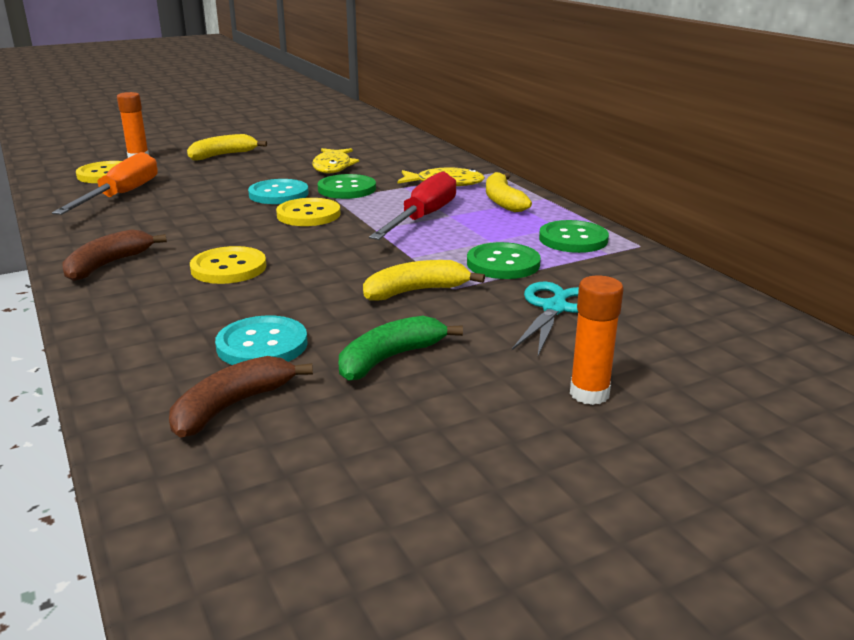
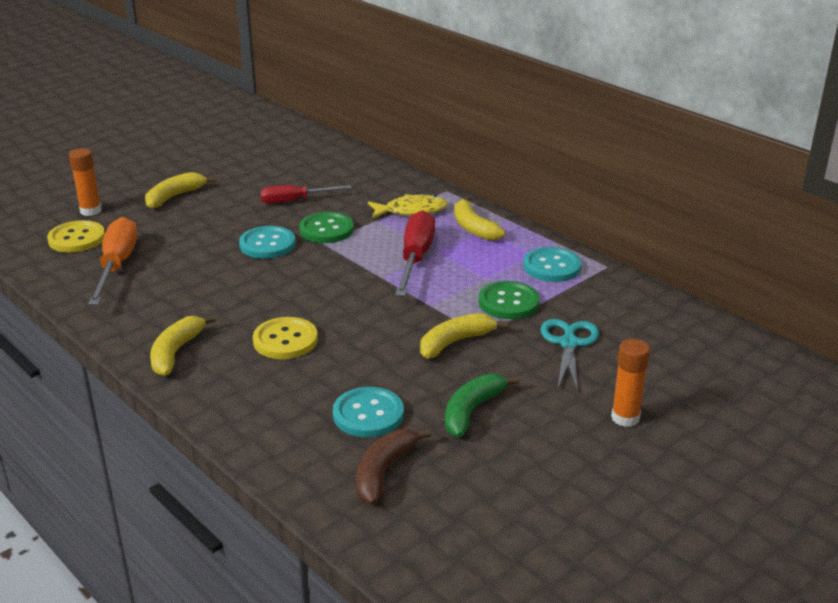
camera: 15 degrees left, 5 degrees up
brown banana [62,229,167,281] -> yellow banana [150,315,216,376]
yellow button [276,198,341,226] -> none
yellow fish [312,148,359,174] -> red screwdriver [260,185,352,204]
green button [539,220,609,253] -> turquoise button [523,247,581,282]

